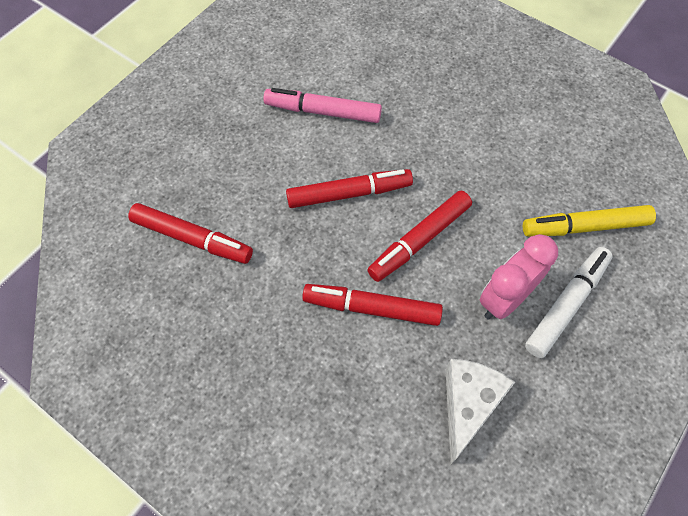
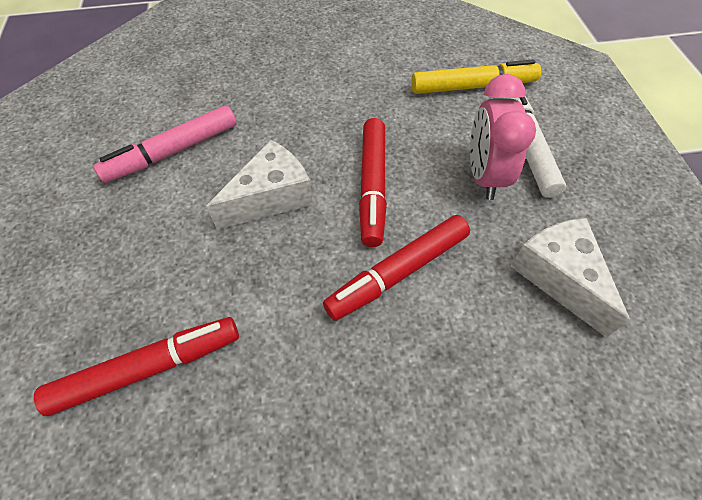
camera: 45 degrees left, 5 degrees down
red marker [286,169,413,208] -> white cheese [206,140,313,230]
yellow marker [523,205,656,237] -> yellow marker turned 135 degrees counterclockwise [411,60,541,94]

